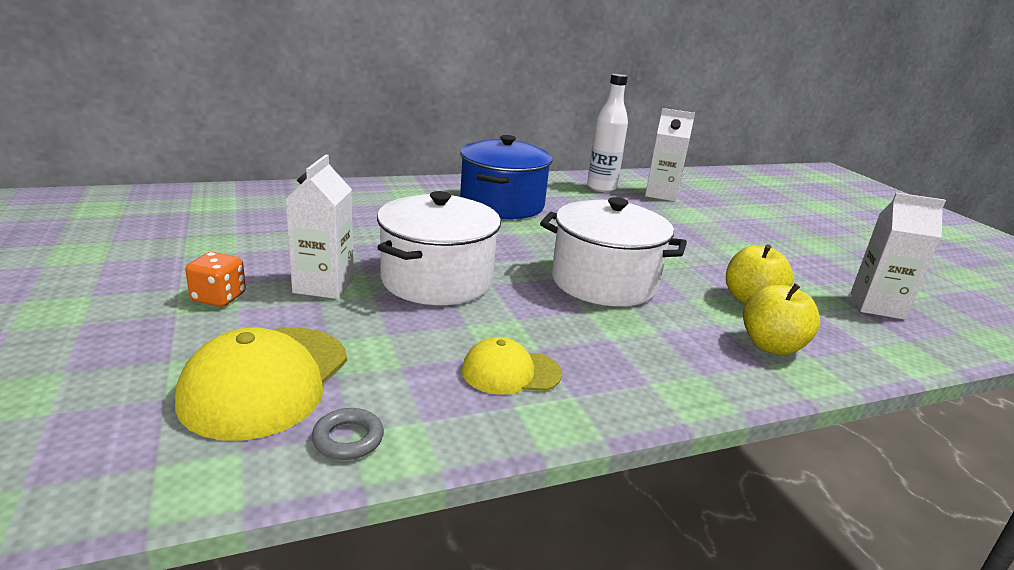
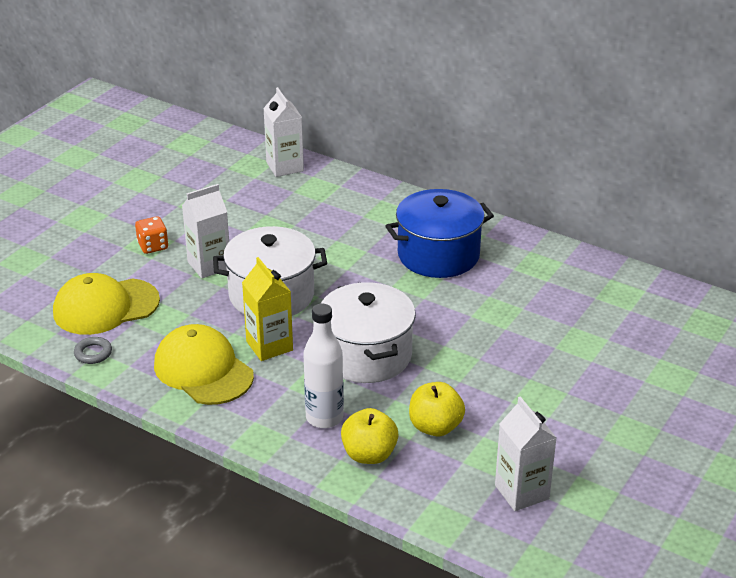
camera: 55 degrees right, 10 degrees up
yellow cap [462,337,562,395] -> yellow cap [154,324,254,405], size x1.71
white bottle [587,73,628,192] -> white bottle moved to [303,303,344,428]
white carton [645,108,695,202] -> white carton moved to [263,87,304,177]
none -> yellow carton [242,257,293,361]

